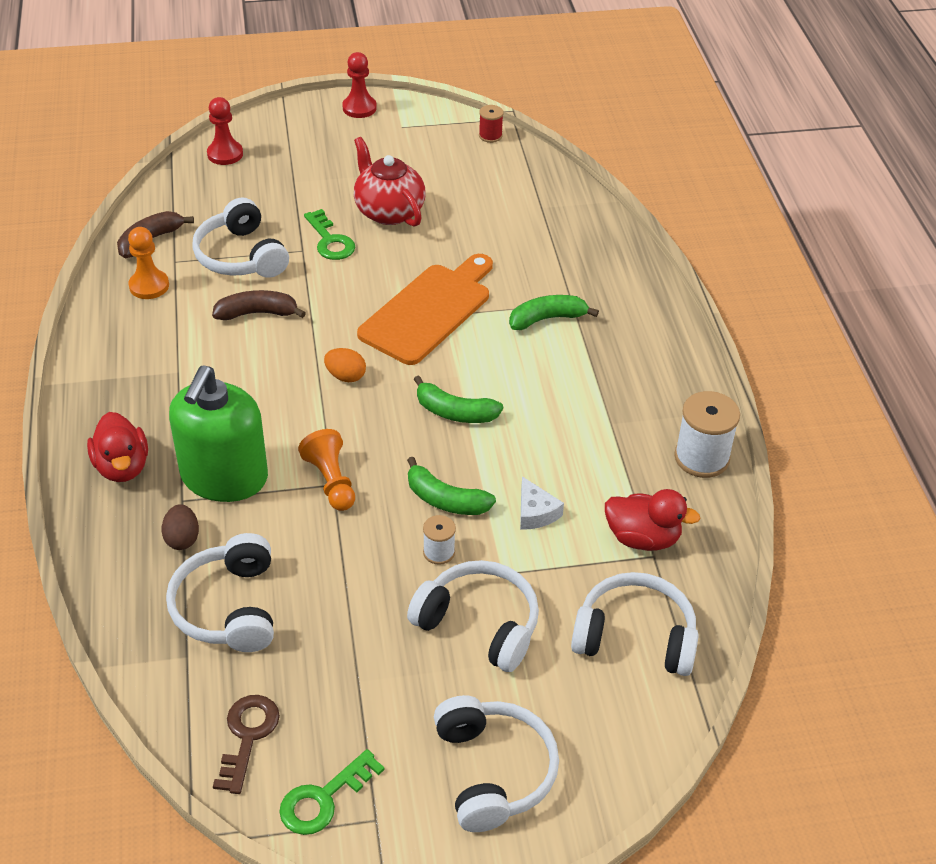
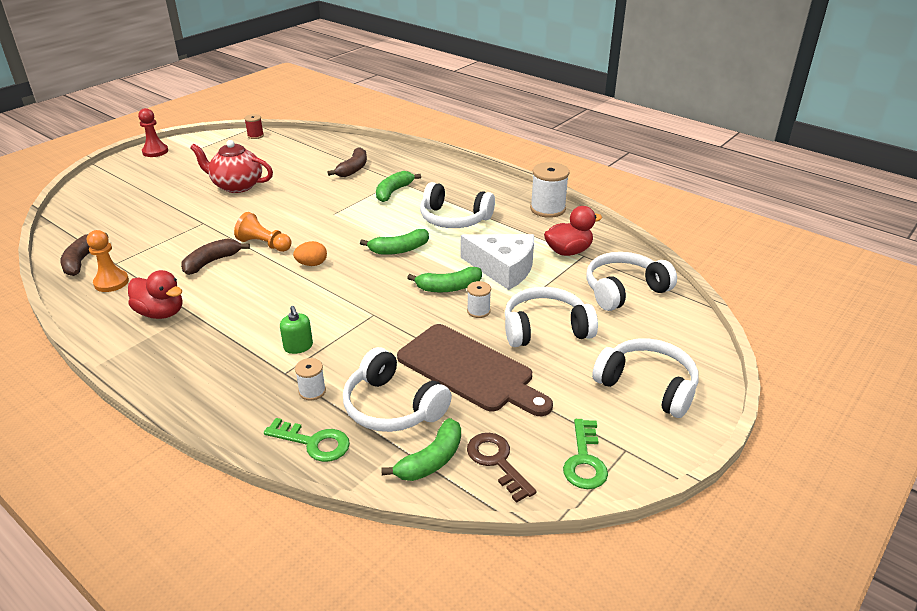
camera: 40 degrees left, 10 degrees down
red duck [87,412,148,482] -> red duck moved to [128,270,183,319]
brown egg [161,504,199,550] -> white spool [295,358,326,400]
green soap dispenser [169,366,268,502] -> green soap dispenser [280,306,313,354], size x0.40
white headphones [192,198,289,278] -> white headphones moved to [420,182,495,228]
red pawn [207,97,243,165] -> none
orange pawn [298,429,355,511] -> orange pawn moved to [234,212,292,252]
green key [304,209,355,260] -> green key moved to [264,418,350,462]
orange cutting board [357,254,493,365] -> none
white cheese [520,476,564,530] -> white cheese [461,234,534,290], size x1.99
none -> brown banana [328,147,367,177]
none -> green banana [381,418,461,481]
none -> brown cutting board [397,324,553,416]

